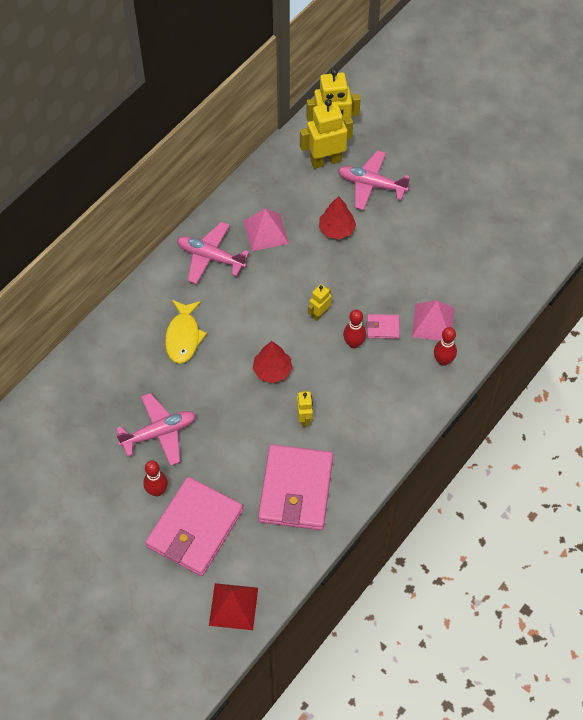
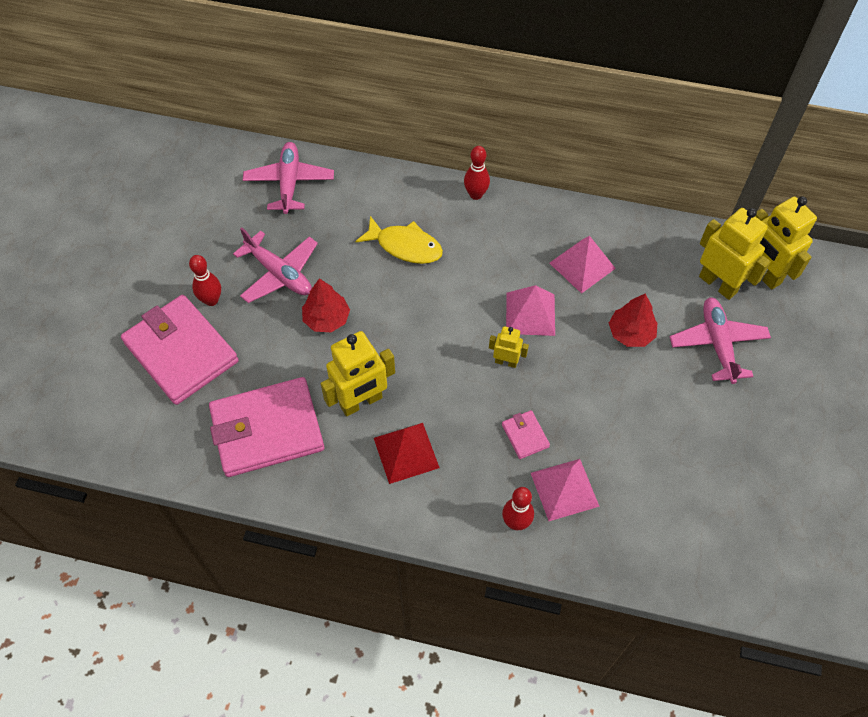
camera: 65 degrees right, 0 degrees up
pink wallet [145,477,243,576] -> pink wallet turned 45 degrees clockwise [121,295,239,405]
yellow fish [165,300,207,364] -> yellow fish turned 135 degrees counterclockwise [355,216,443,264]
pink plane [177,222,250,284] -> pink plane moved to [243,142,334,214]
red pyramid [209,583,258,630] -> red pyramid moved to [374,423,439,484]
red tree [253,341,292,383] -> red tree moved to [302,278,350,332]
yellow robot [297,391,313,427] -> yellow robot [321,331,395,416], size x1.89
red bowling pin [343,309,366,348] -> red bowling pin moved to [464,146,490,200]
none -> pink pyramid [506,285,555,336]

